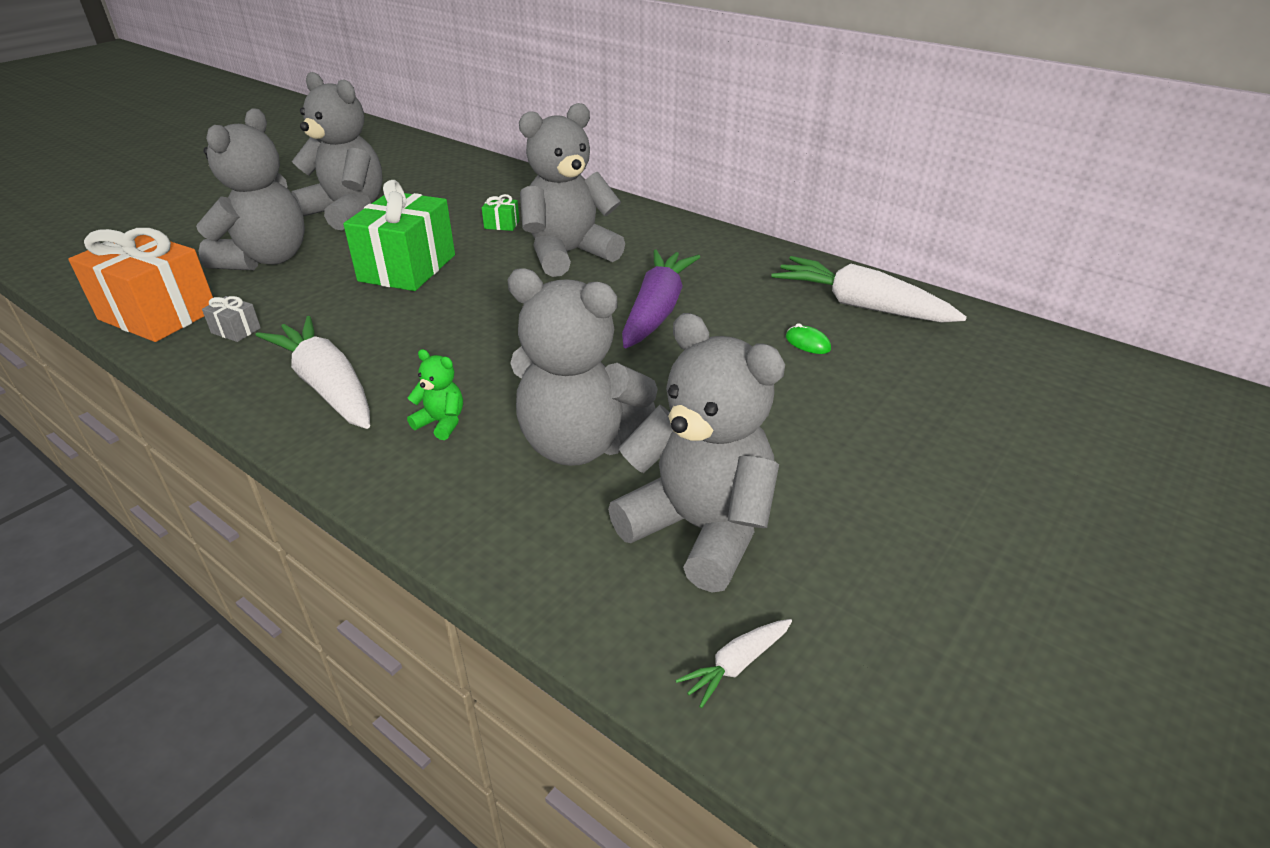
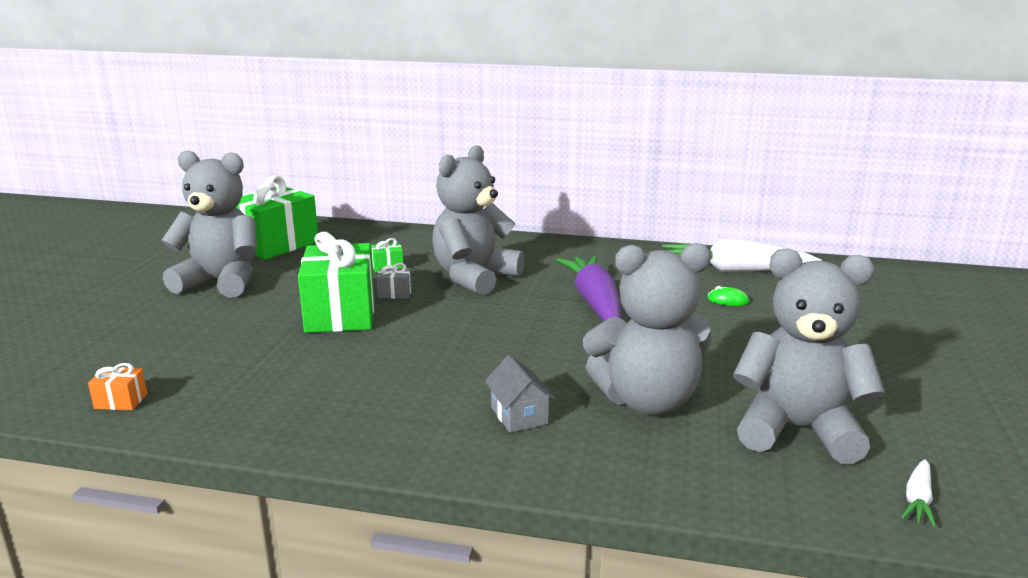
camera: 25 degrees left, 15 degrees down
orange gift [68,228,213,342] -> orange gift [88,363,147,410], size x0.41
grey teddy bear [196,108,305,270] -> none
grey gift [202,296,261,342] -> grey gift moved to [376,263,412,299]
white carrot [256,316,370,429] -> none
green teddy bear [407,349,463,440] -> grey house [485,355,555,433]
none -> green gift [236,175,318,260]

